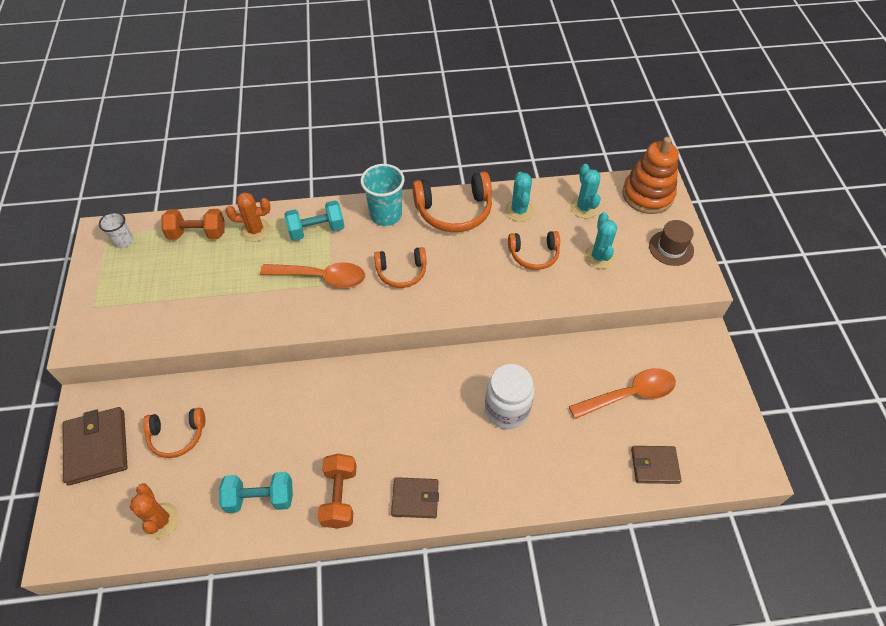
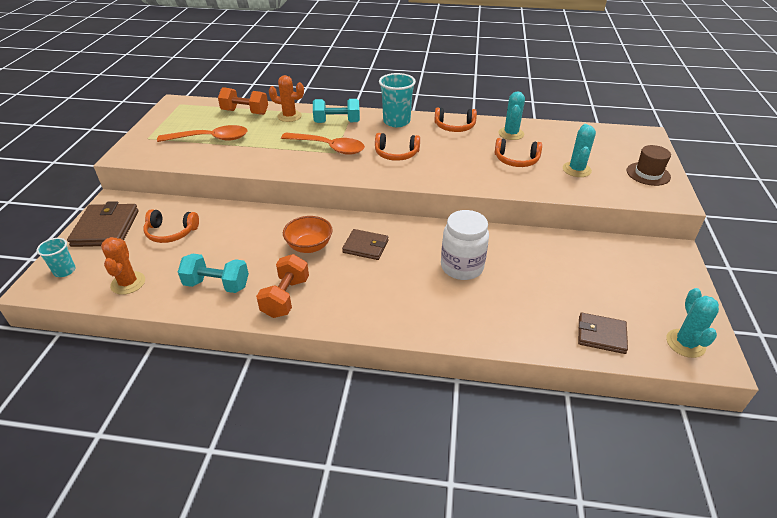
camera: 15 degrees right, 15 degrees down
white cup [99,212,133,248] -> none
brown wallet [391,477,439,518] -> brown wallet moved to [342,229,388,260]
orange headphones [412,172,492,232] -> orange headphones [434,108,477,132], size x0.63
orange spoon [569,368,676,419] -> orange spoon moved to [157,125,247,142]
turquoise cactus [570,164,601,218] -> turquoise cactus moved to [666,288,719,358]
orange stacking toy [622,137,679,214] -> none
none -> turquoise cup [37,238,76,277]
none -> orange bowl [283,216,333,253]

